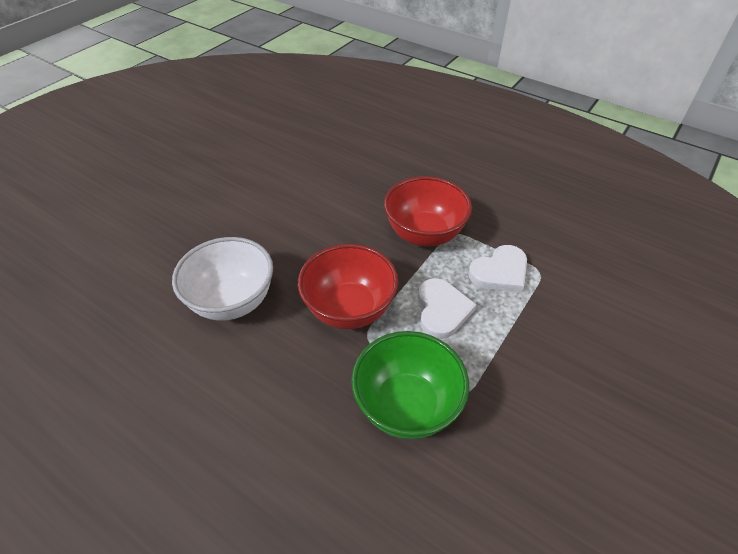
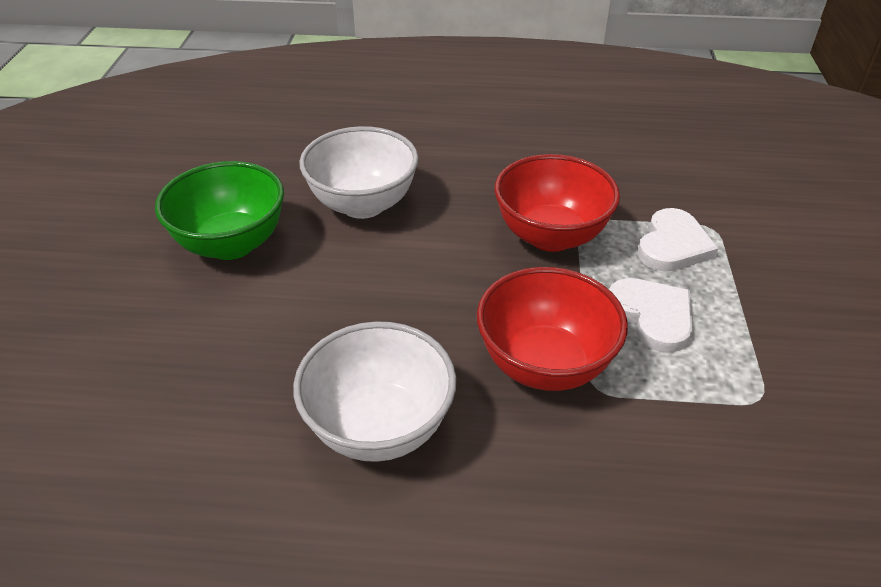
camera: 30 degrees left, 5 degrees down
green bowl [351,331,469,439] -> green bowl moved to [155,161,284,260]
none -> white bowl [299,126,419,219]

